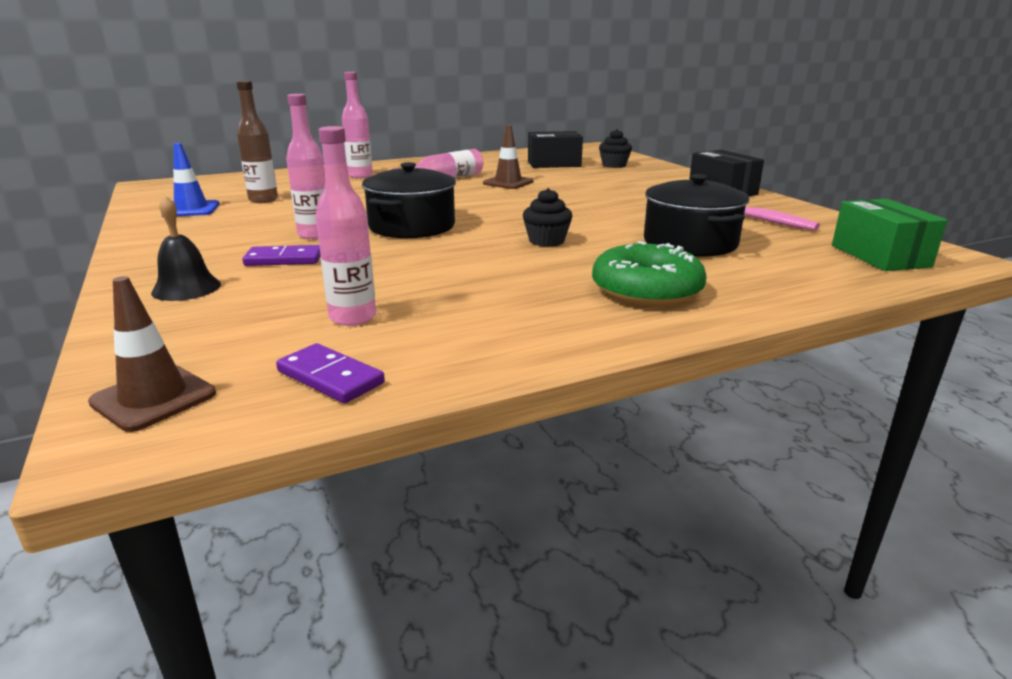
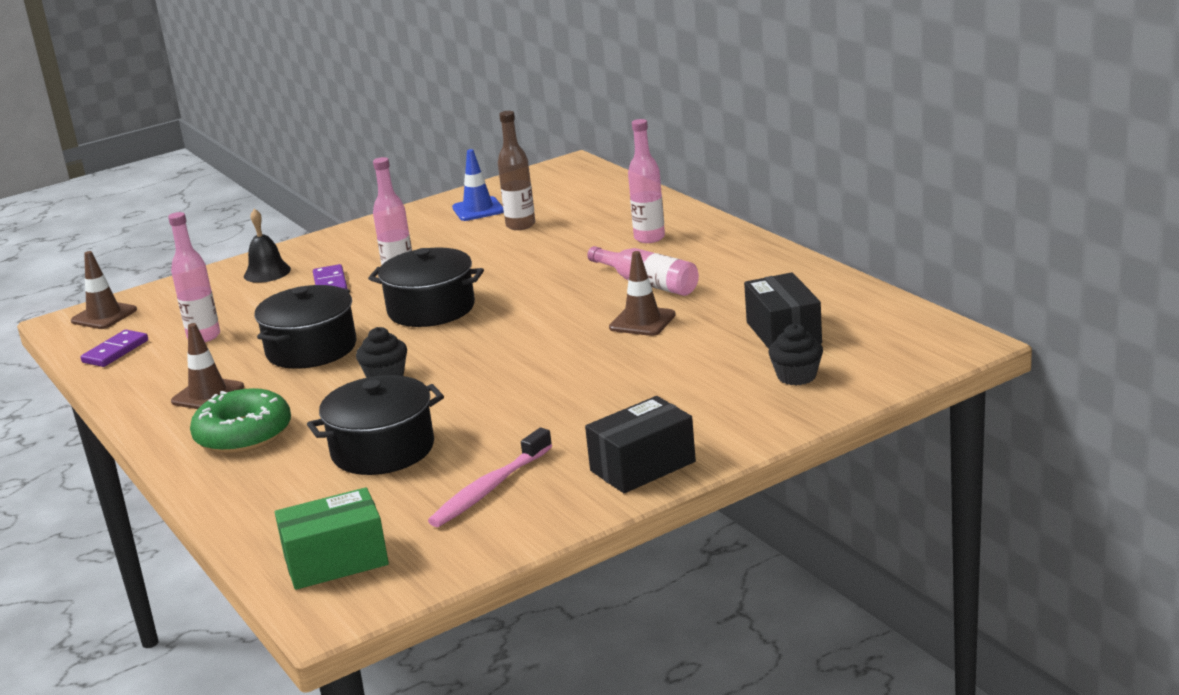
camera: 85 degrees right, 0 degrees up
none -> brown traffic cone [171,323,244,409]
none -> black pot [255,285,357,369]

